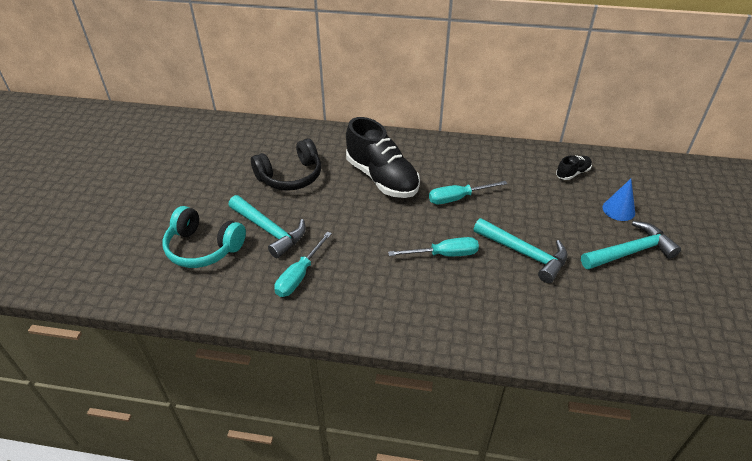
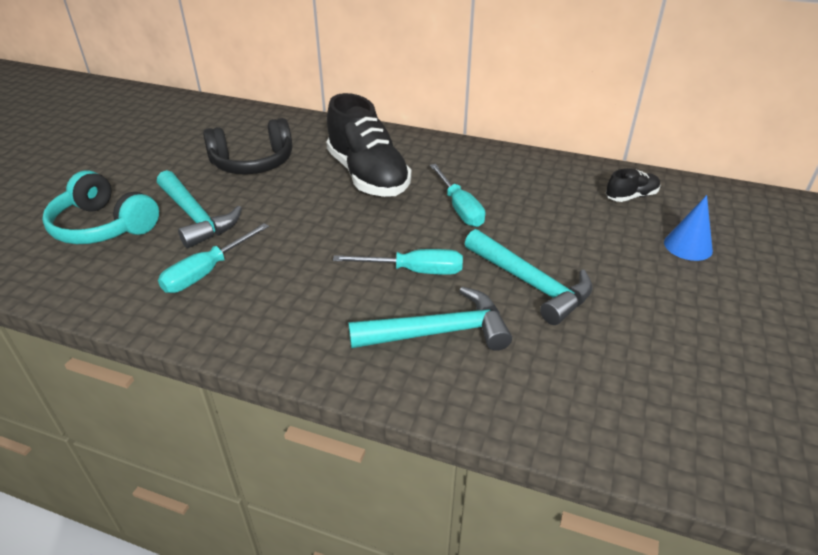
camera: 10 degrees right, 5 degrees down
turquoise screwdriver [429,181,507,204] -> turquoise screwdriver turned 105 degrees counterclockwise [430,164,485,227]
turquoise hammer [581,221,681,270] -> turquoise hammer moved to [348,287,512,351]

